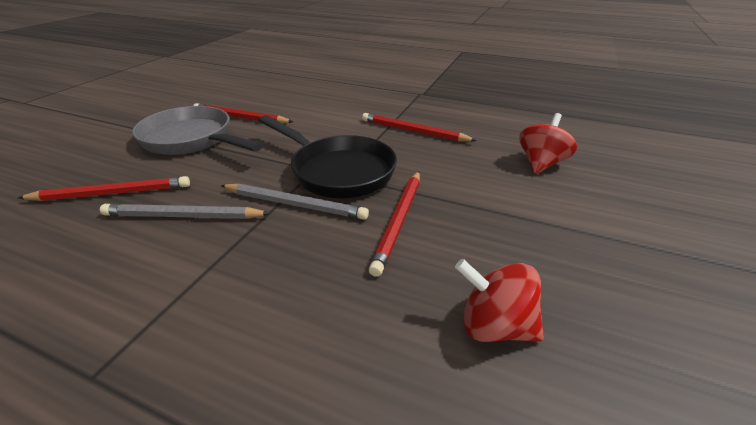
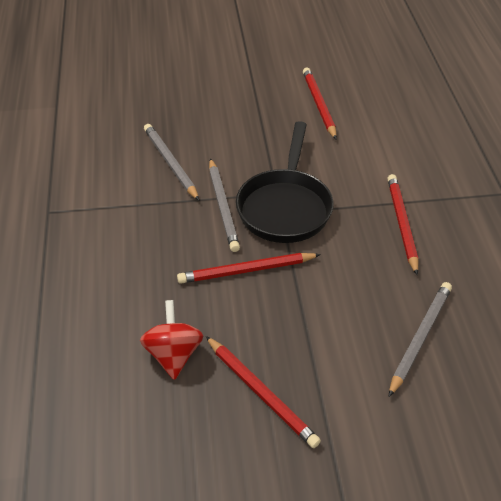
camera: 60 degrees right, 10 degrees up
red pencil [18,176,190,201] -> red pencil moved to [206,336,321,448]
grey pan [132,106,263,155] -> none
red spinning top [519,113,577,174] -> grey pencil [389,282,452,397]

